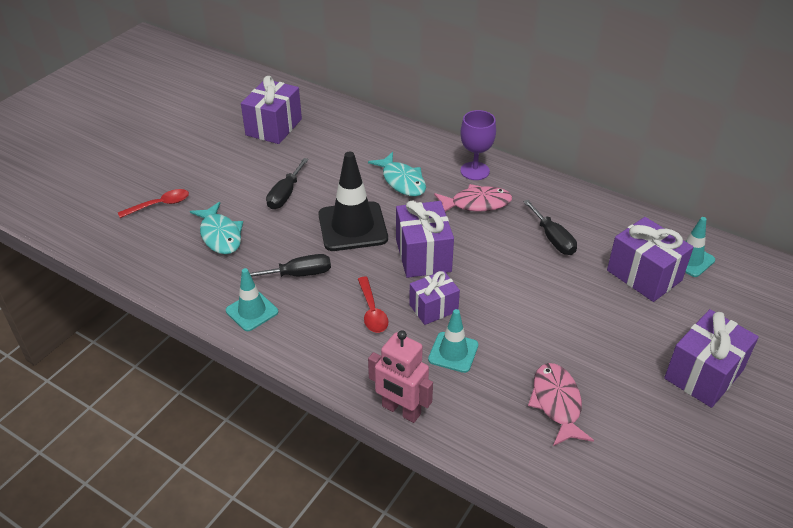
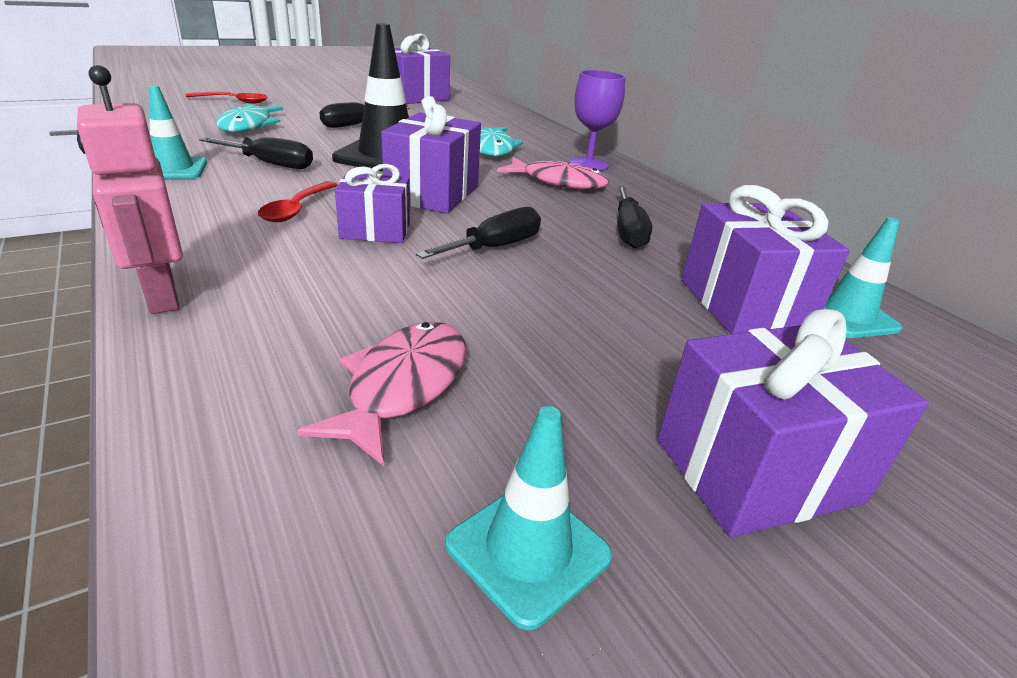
camera: 25 degrees right, 10 degrees down
turquoise traffic cone [428,309,478,373] -> turquoise traffic cone moved to [446,406,612,630]
none -> black screwdriver [416,207,541,259]

